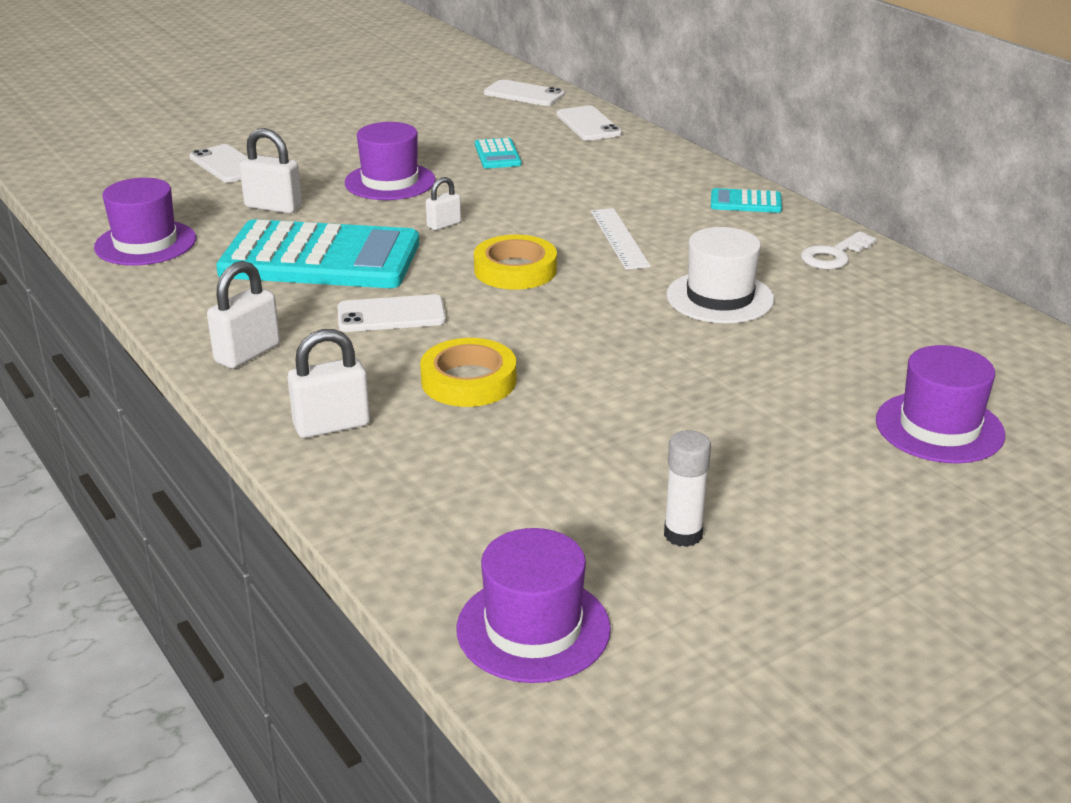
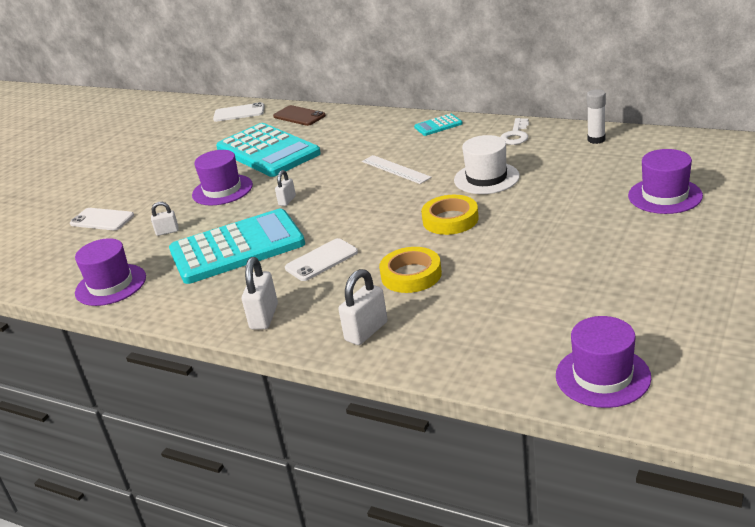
camera: 25 degrees left, 0 degrees up
white padlock [239,128,302,213] -> white padlock [151,202,179,236], size x0.60
yellow tape [474,235,557,290] -> yellow tape moved to [421,195,479,235]
turquoise calculator [475,138,521,169] -> turquoise calculator [216,123,321,177], size x2.42
white phone [557,105,622,141] -> brown phone [273,105,326,126]
white glue stick [664,430,711,547] -> white glue stick moved to [587,89,606,144]

